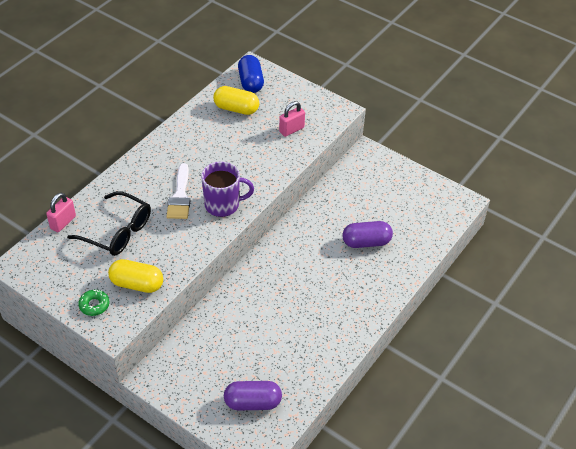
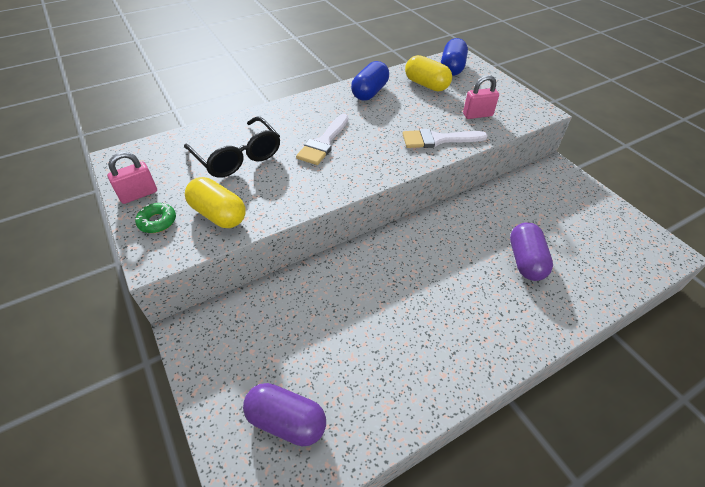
camera: 25 degrees right, 0 degrees up
pink padlock [46,193,76,232] -> pink padlock moved to [107,152,157,204]
purple mug [201,162,254,217] -> none
purple capsule [342,221,393,248] -> purple capsule turned 75 degrees clockwise [510,222,553,281]
none -> blue capsule [351,61,389,101]
none -> white brush [403,129,488,148]

